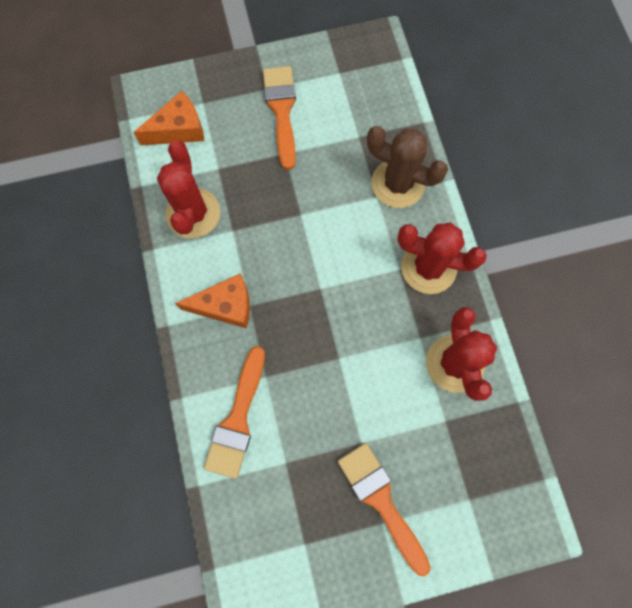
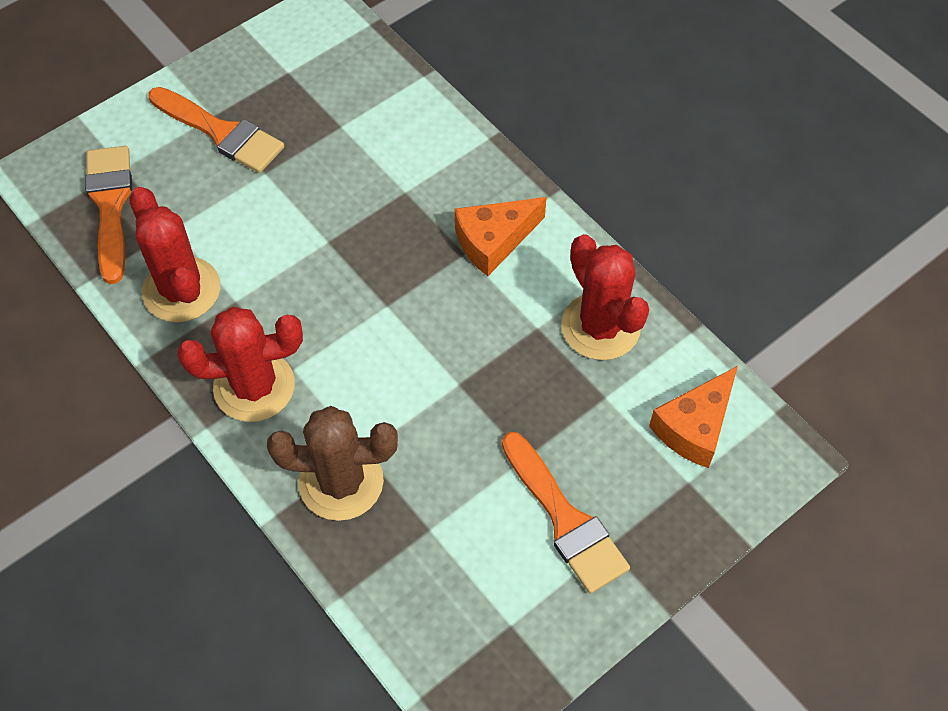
camera: 155 degrees right, 15 degrees down
orange brush [204,346,265,479] -> orange brush moved to [85,146,132,284]

